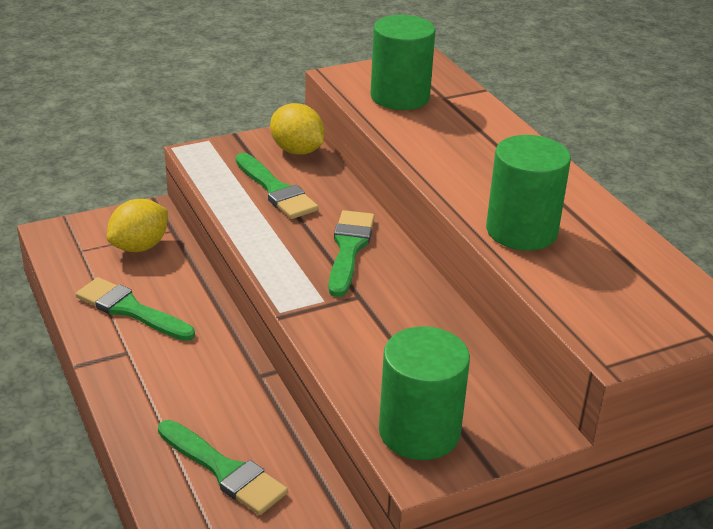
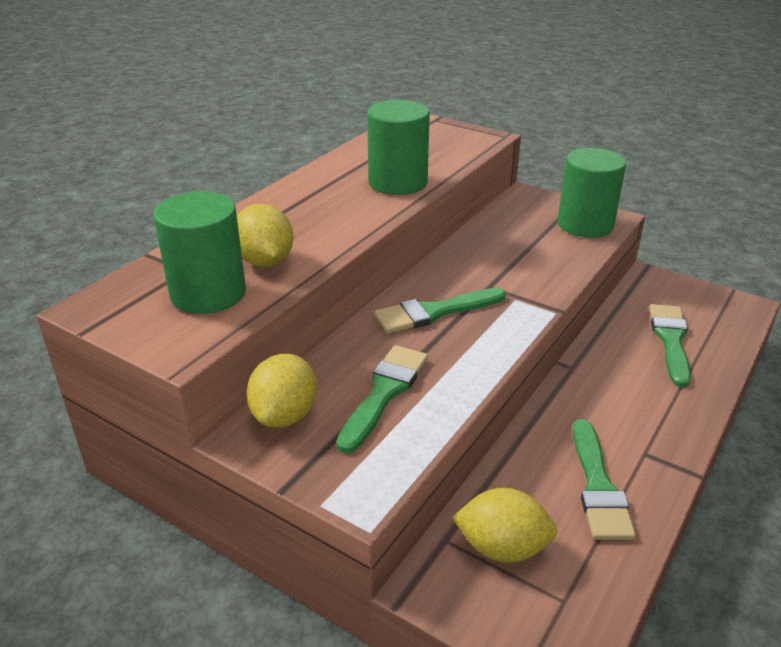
camera: 120 degrees left, 0 degrees up
none -> yellow lemon [237,204,294,267]

